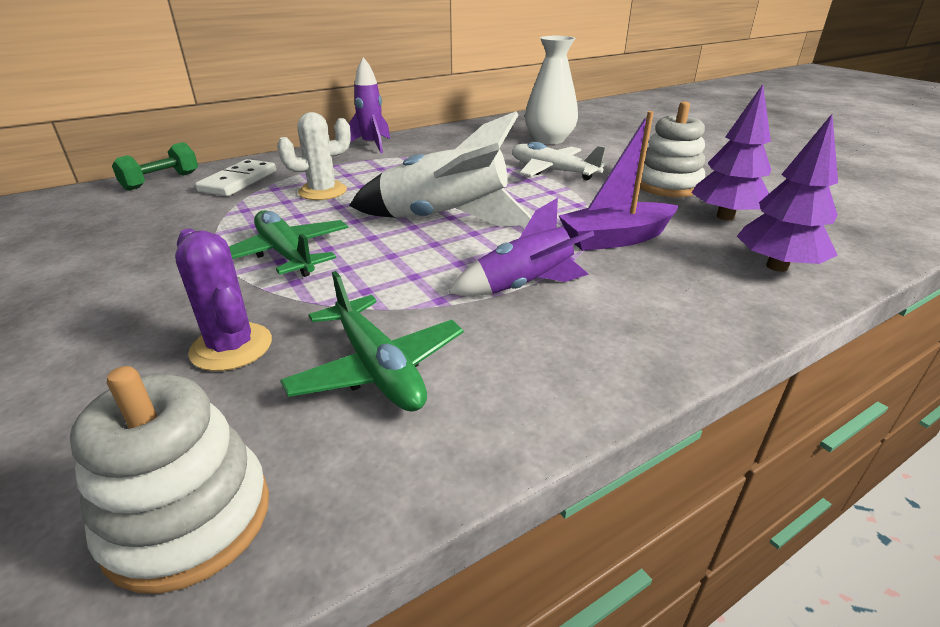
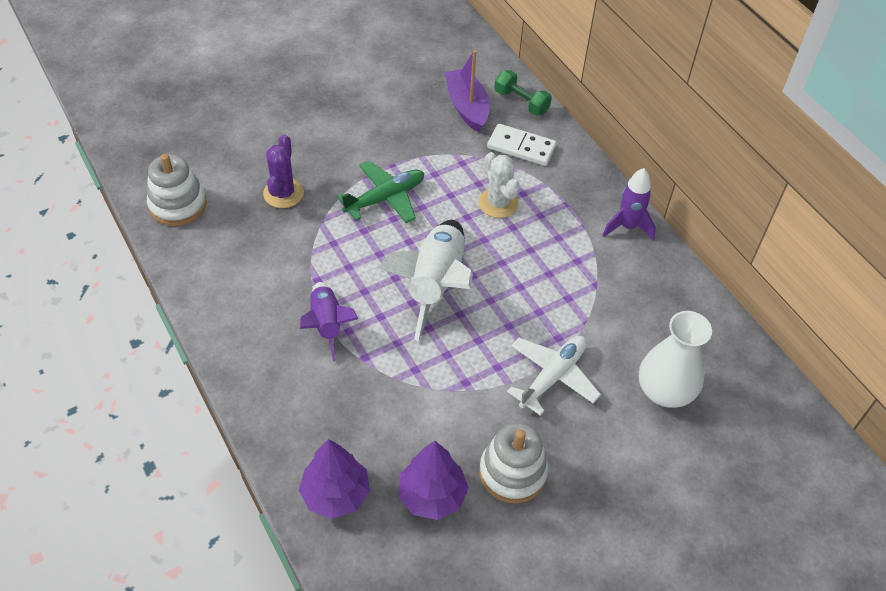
camera: 90 degrees right, 20 degrees up
purple cactus [175,228,272,371] -> purple cactus turned 45 degrees counterclockwise [263,134,304,208]
green plane [280,271,463,412] -> none
purple boat [559,111,679,251] -> purple boat moved to [445,50,490,132]

